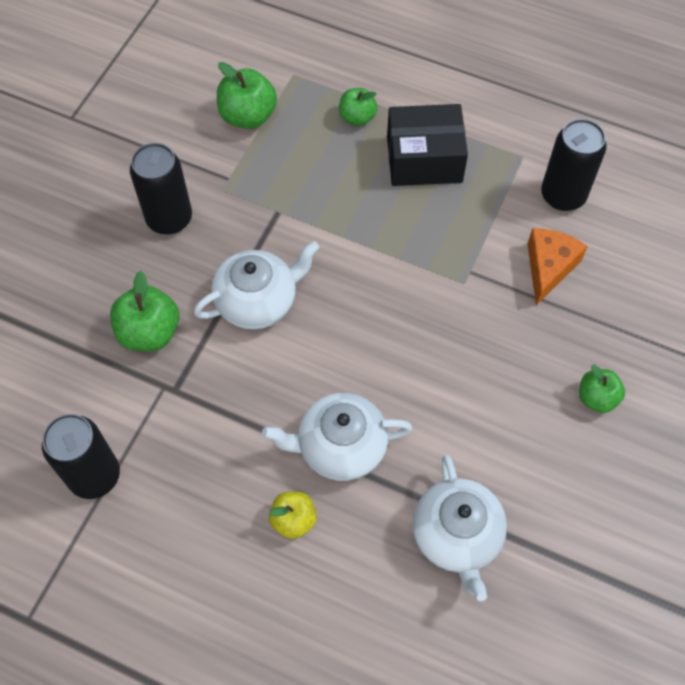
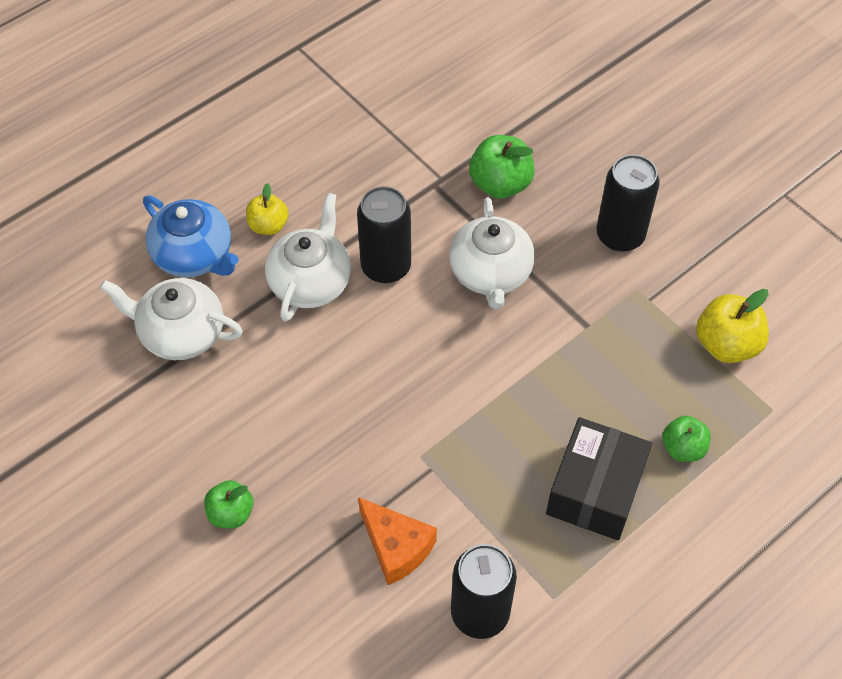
camera: 115 degrees right, 5 degrees down
black can [42,414,120,499] -> black can moved to [357,186,411,283]
green apple [217,62,277,129] -> yellow apple [696,289,769,363]
none -> blue teapot [143,195,239,277]

